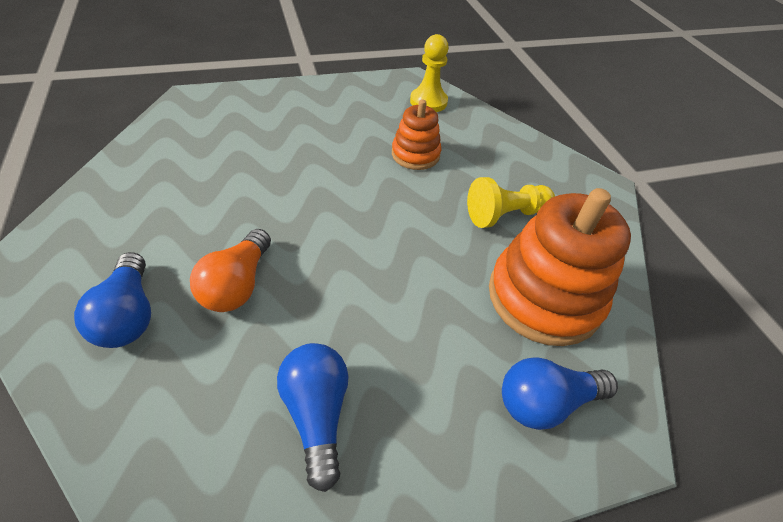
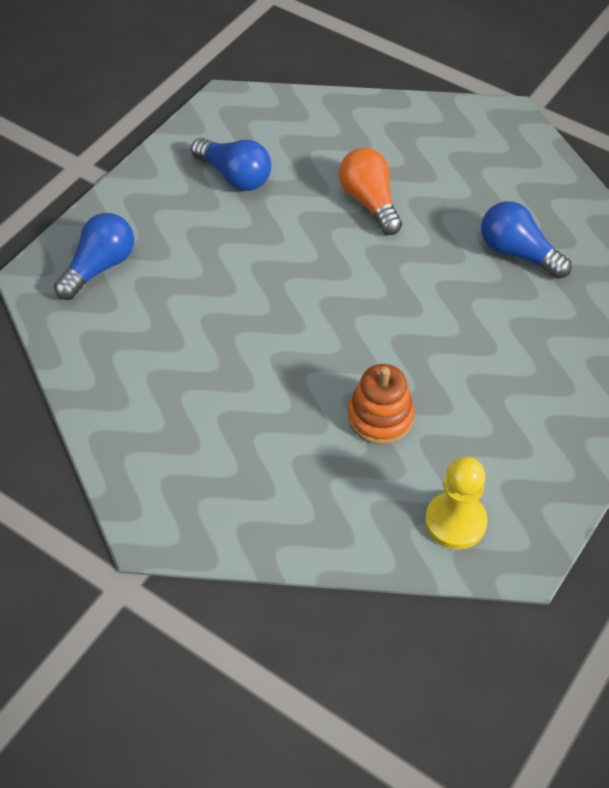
camera: 145 degrees right, 5 degrees up
blue light bulb [74,252,151,348] -> blue light bulb moved to [481,201,571,279]
yellow pawn [467,177,555,228] -> none
orange stacking toy [489,188,631,346] -> none

